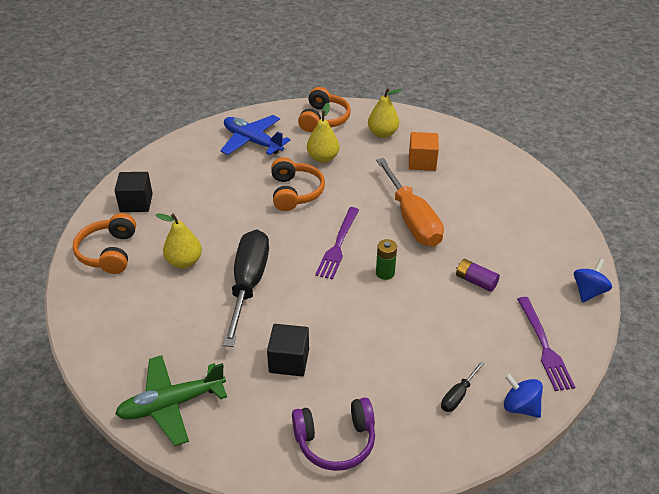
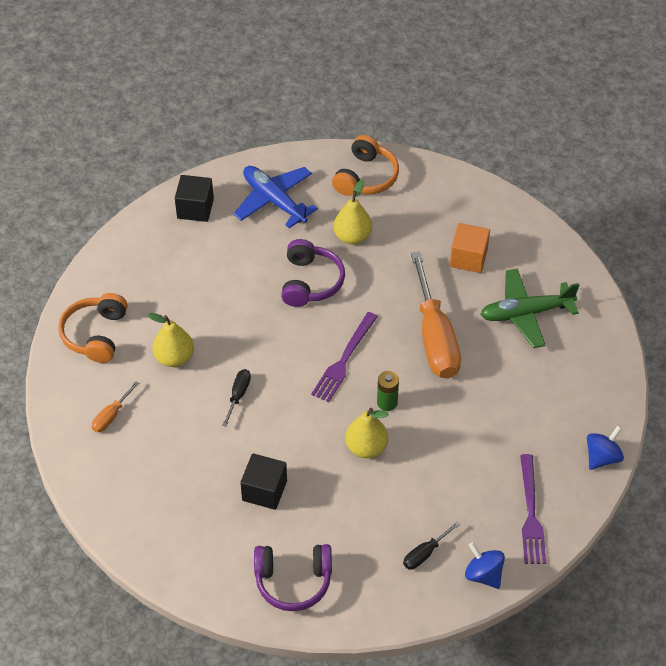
camera: 10 degrees right, 10 degrees up
black cube [114,172,153,212] -> black cube moved to [175,175,214,222]
green plane [115,355,227,446] -> green plane moved to [480,268,579,348]
black screwdriver [223,229,269,347] -> black screwdriver [222,369,251,427], size x0.43
orange headphones [271,157,325,211] -> purple headphones [281,239,345,307]
yellow pear [368,88,402,138] -> yellow pear moved to [345,408,389,458]
purple battery [456,259,500,292] -> none
none -> orange screwdriver [92,381,139,432]

